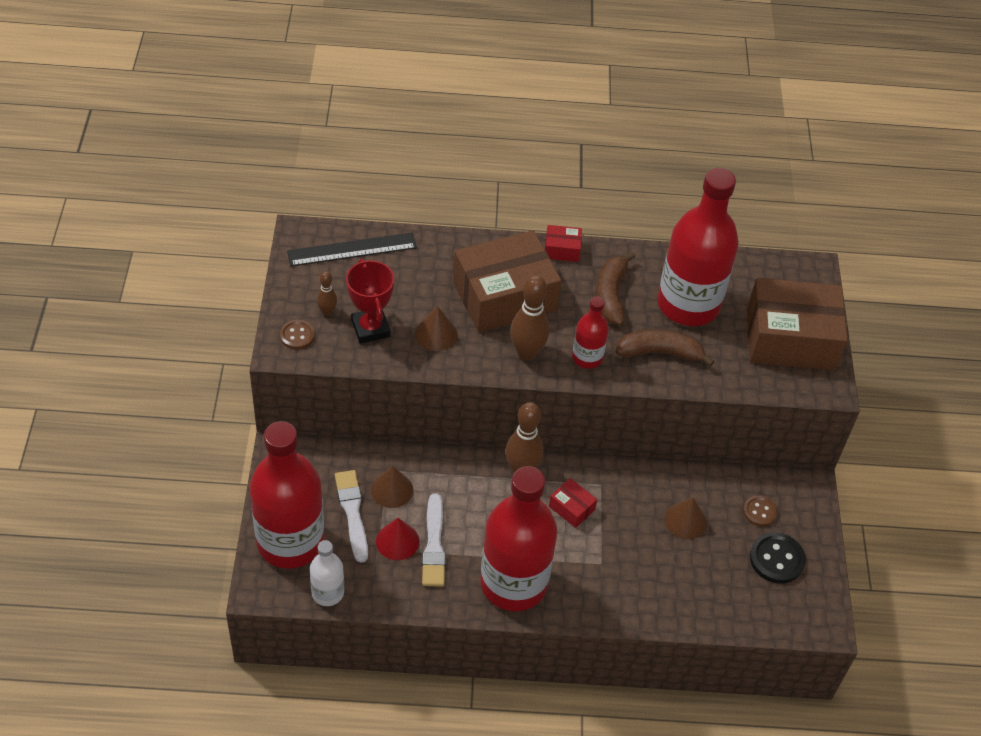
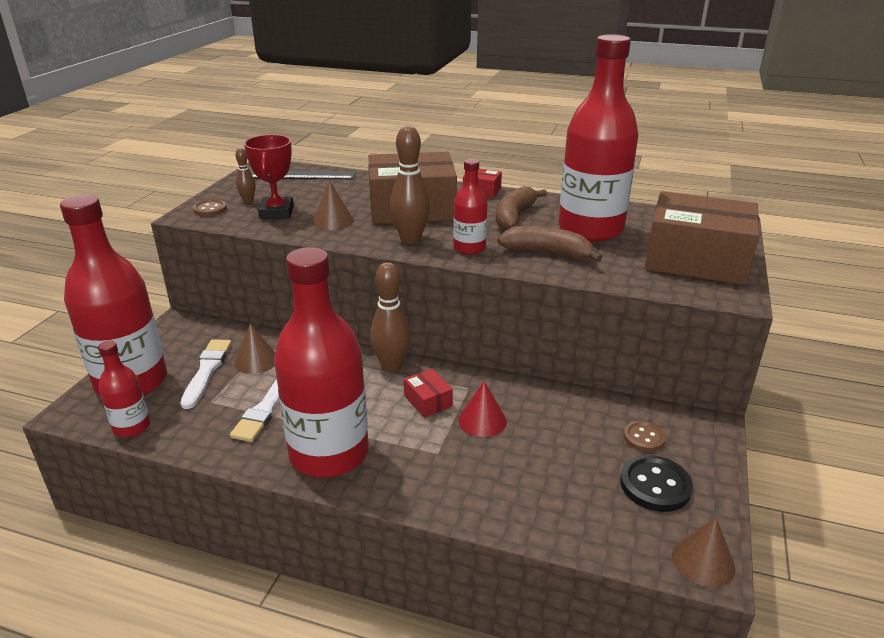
camera: 20 degrees right, 20 degrees down
white bottle [310,540,344,606] -> red bottle [98,340,150,438]
red cone [376,518,419,560] -> red cone moved to [458,381,507,437]
brown cone [664,497,707,539] -> brown cone moved to [672,518,736,587]

